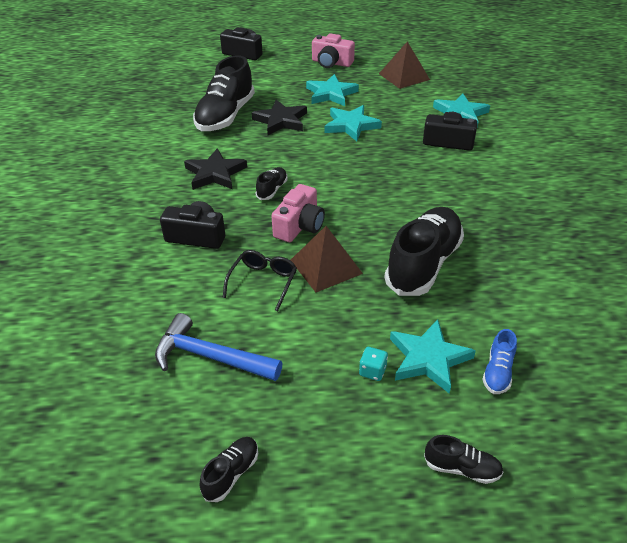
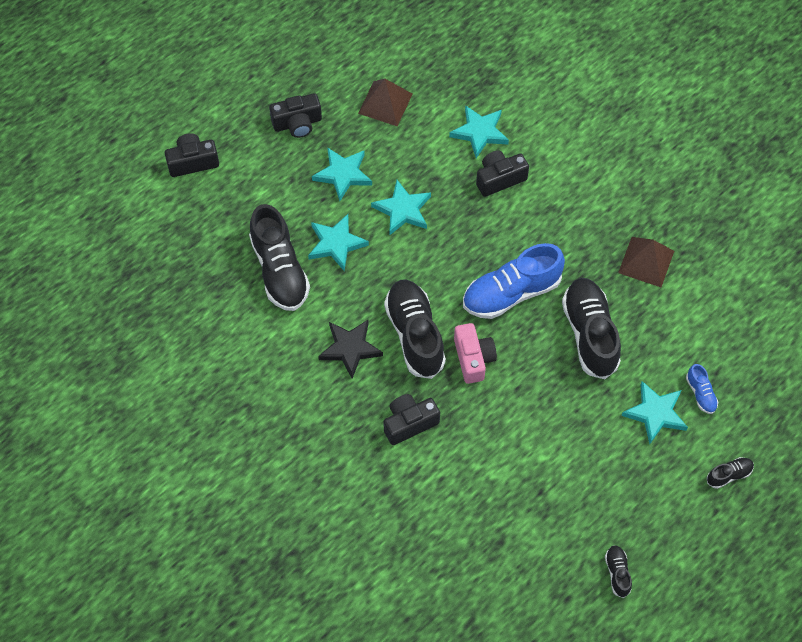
camera: 40 degrees left, 20 degrees up
blue hammer [155,313,283,381] -> none
black glasses [223,250,297,311] -> none
black star [252,100,307,135] -> turquoise star [308,214,369,271]
black shoe [255,167,288,200] -> black shoe [384,279,446,379], size x2.22
brown pyramid [291,226,363,292] -> brown pyramid moved to [618,237,674,287]
pink camera [312,33,355,68] -> black camera [269,93,322,138]
turquoise dice [359,347,388,381] -> none
none -> blue shoe [463,243,565,319]

